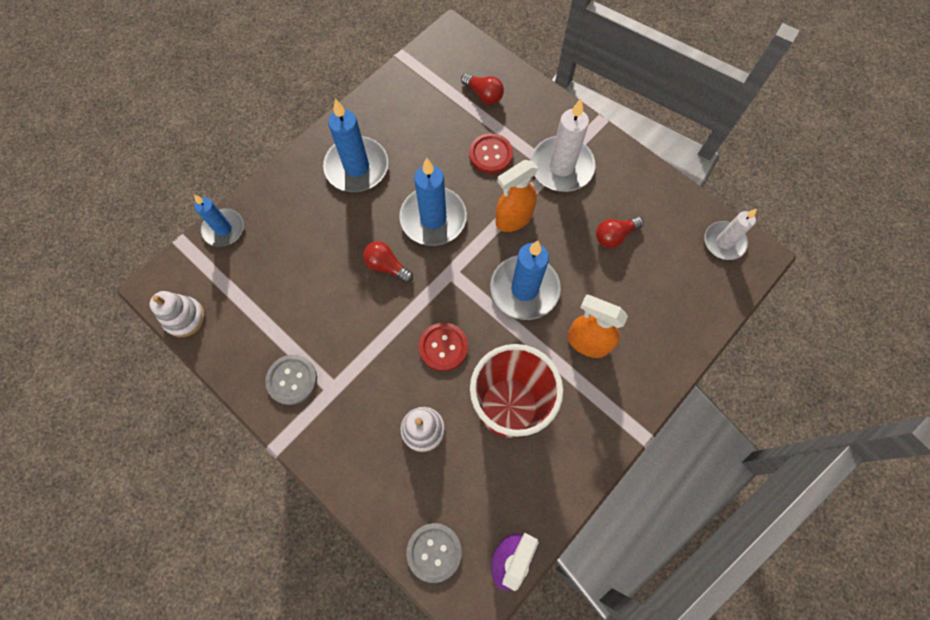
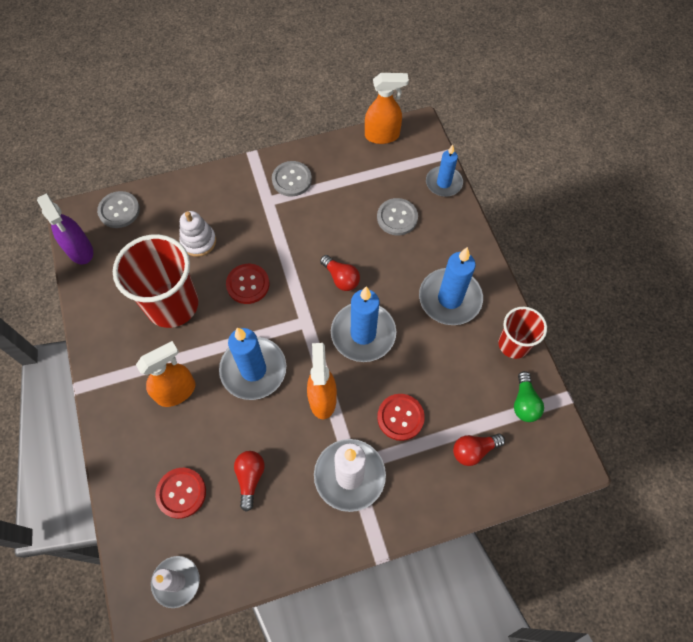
camera: 120 degrees right, 5 degrees down
white stacking toy [150,291,205,337] -> orange spray bottle [365,73,409,144]
red light bulb [363,241,413,283] -> red light bulb turned 75 degrees clockwise [320,255,360,291]
none -> red button [155,468,206,519]
none -> grey button [377,198,418,235]
none -> red cup [499,307,547,359]
none -> green light bulb [514,371,544,422]

